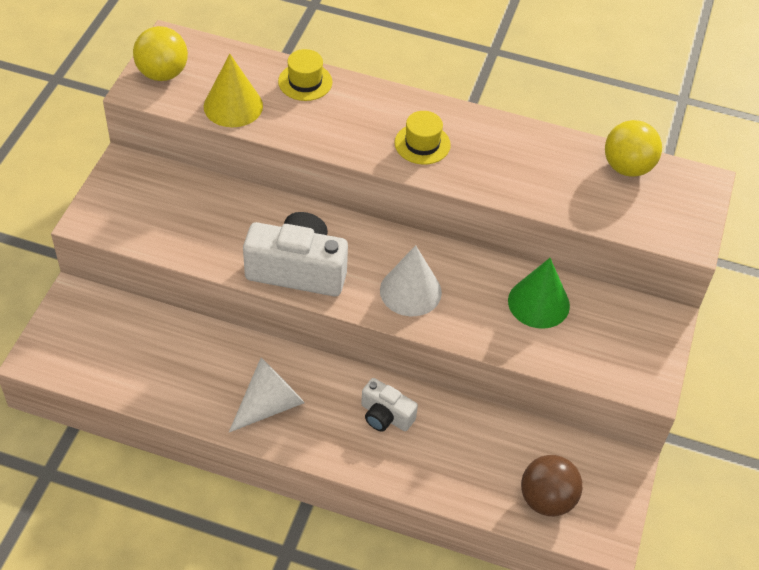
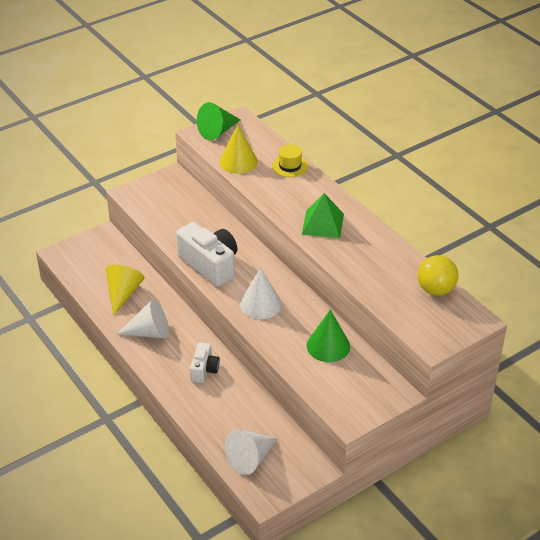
camera: 40 degrees right, 10 degrees down
yellow ball [133,26,188,81] -> green cone [197,102,241,140]
white camera [361,378,418,432] -> white camera turned 150 degrees counterclockwise [190,342,220,383]
yellow hat [394,111,451,165] -> green pyramid [302,193,344,238]
brown ball [521,455,583,516] -> white cone [225,429,278,475]
none -> yellow cone [106,265,144,316]

